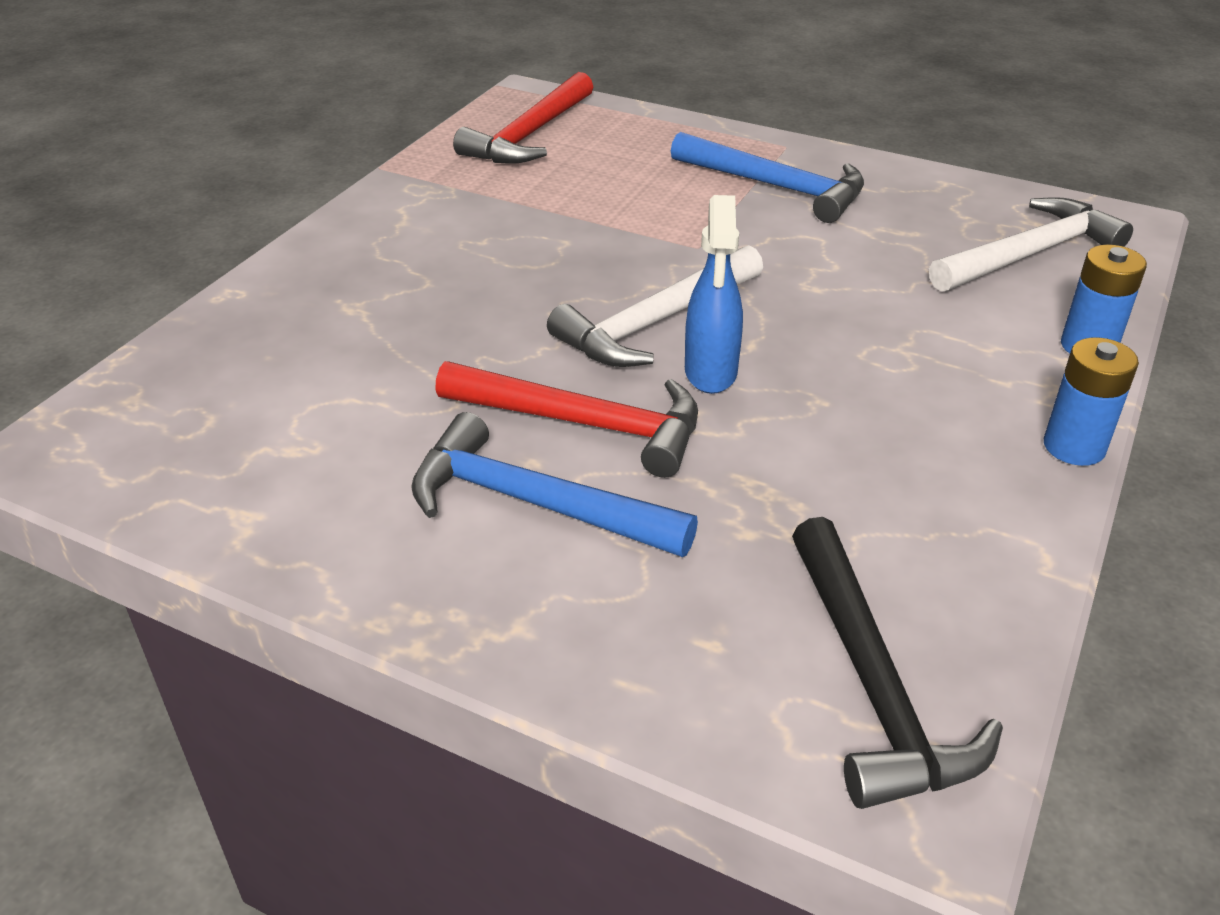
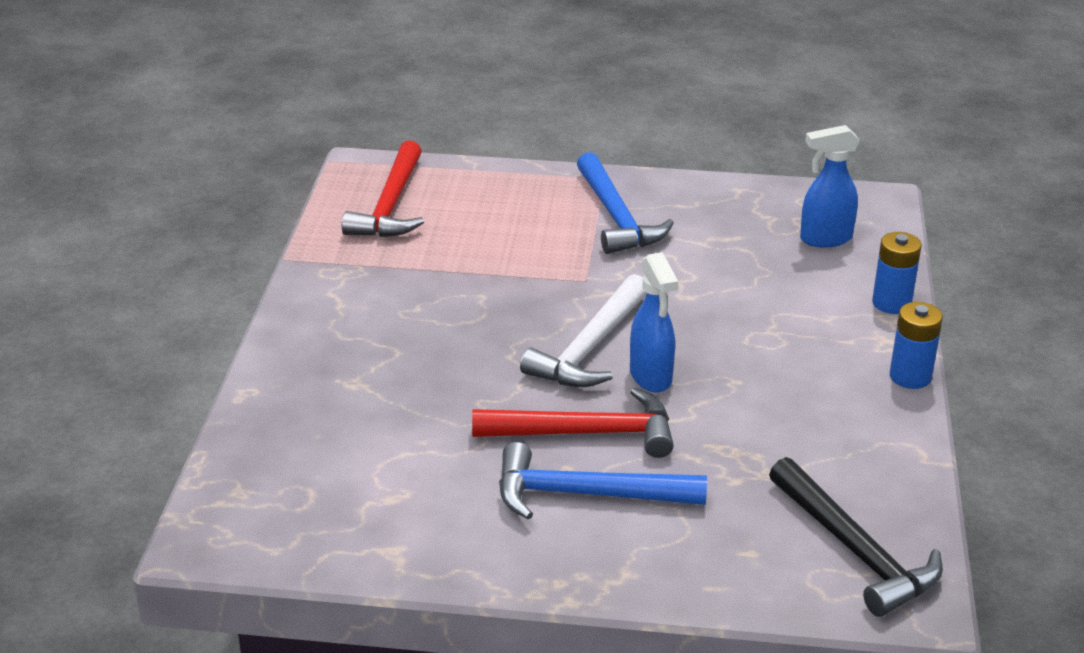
camera: 20 degrees left, 5 degrees down
blue hammer [671,132,864,223] -> blue hammer turned 60 degrees clockwise [577,152,674,254]
white hammer [929,197,1133,292] -> blue spray bottle [800,125,860,248]

